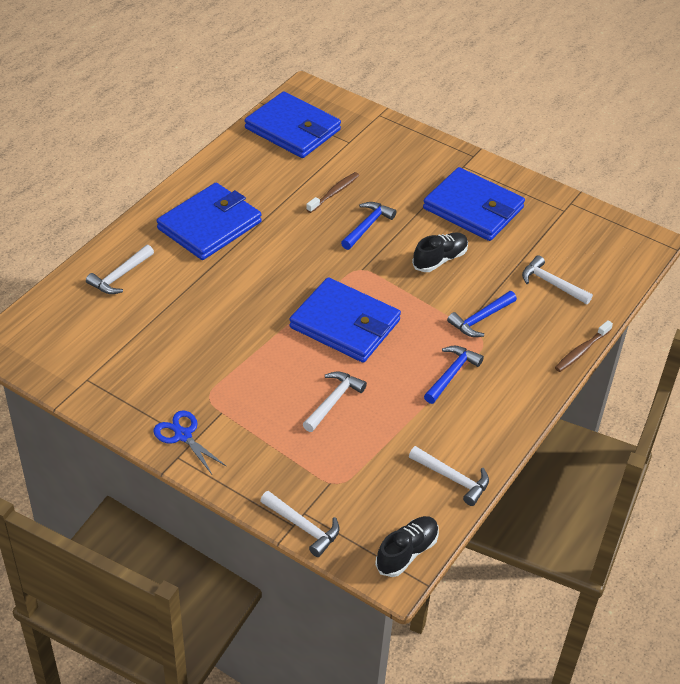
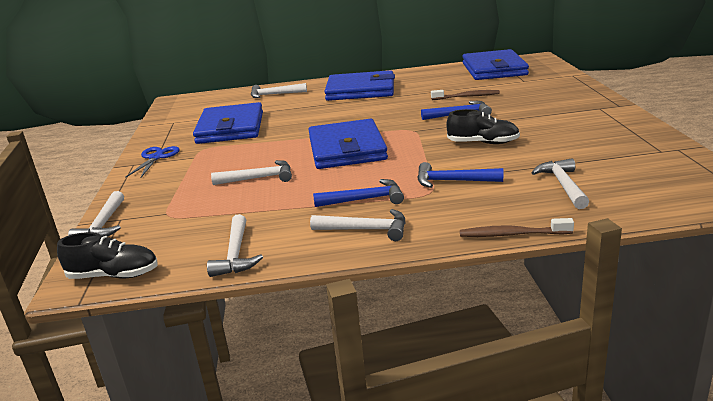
camera: 55 degrees right, 20 degrees down
blue wallet [423,167,525,241] -> blue wallet moved to [193,102,263,144]
none -> white hammer [310,209,406,241]

